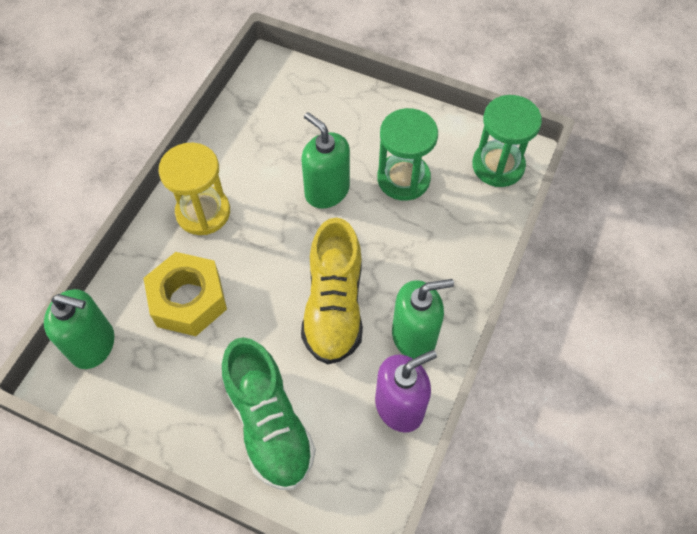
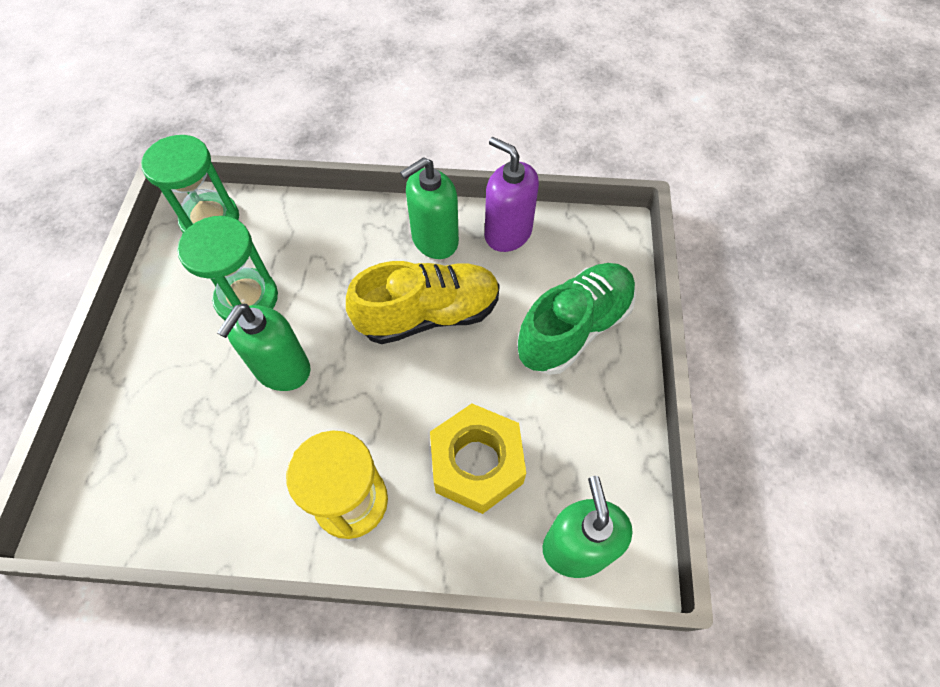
camera: 110 degrees left, 0 degrees up
green soap dispenser [392,279,454,359] -> green soap dispenser turned 90 degrees counterclockwise [400,157,459,259]

